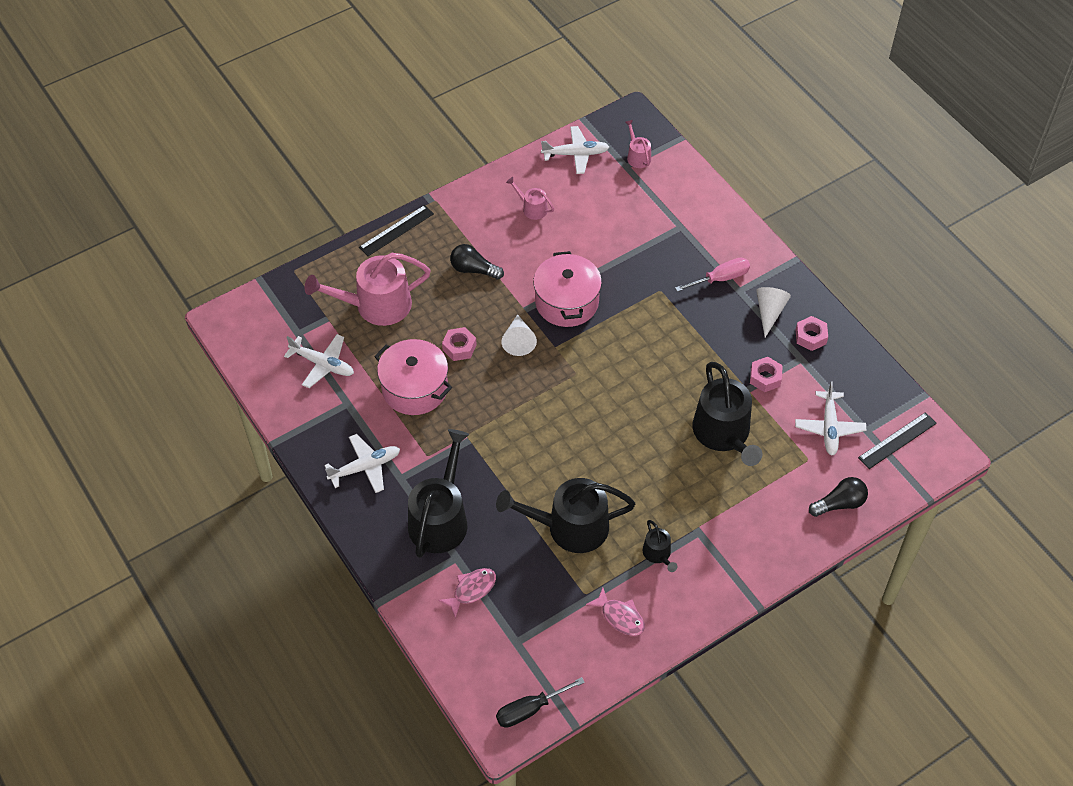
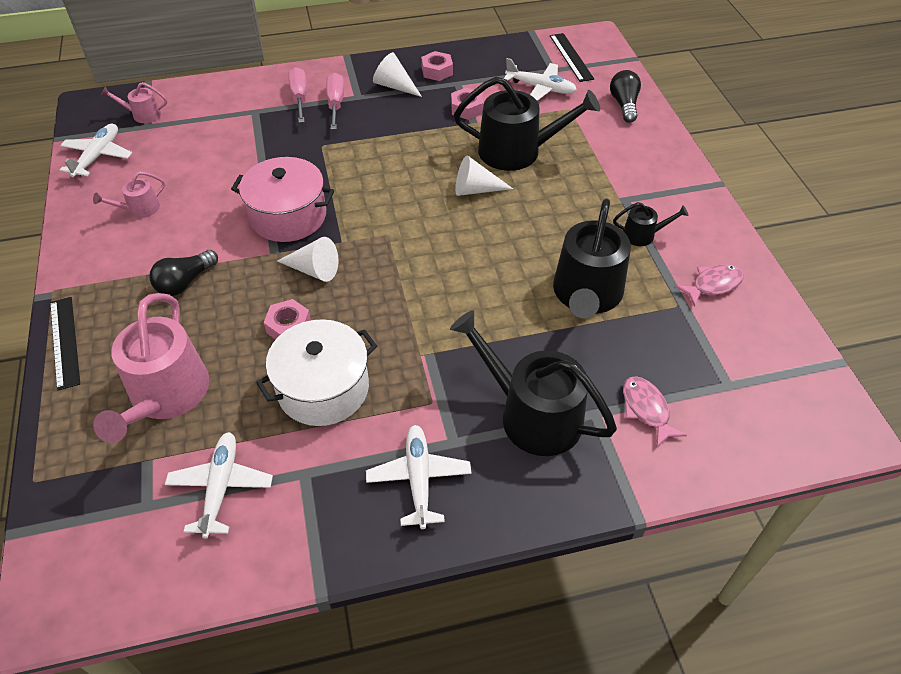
camera: 70 degrees left, 5 degrees down
white plane [284,334,354,388] -> white plane turned 45 degrees counterclockwise [165,432,273,539]
pink pot [374,339,452,415] -> white pot [256,319,377,426]
black screwdriver [496,677,585,728] -> none
none -> pink screwdriver [288,67,307,123]
none -> white cone [455,156,513,196]

